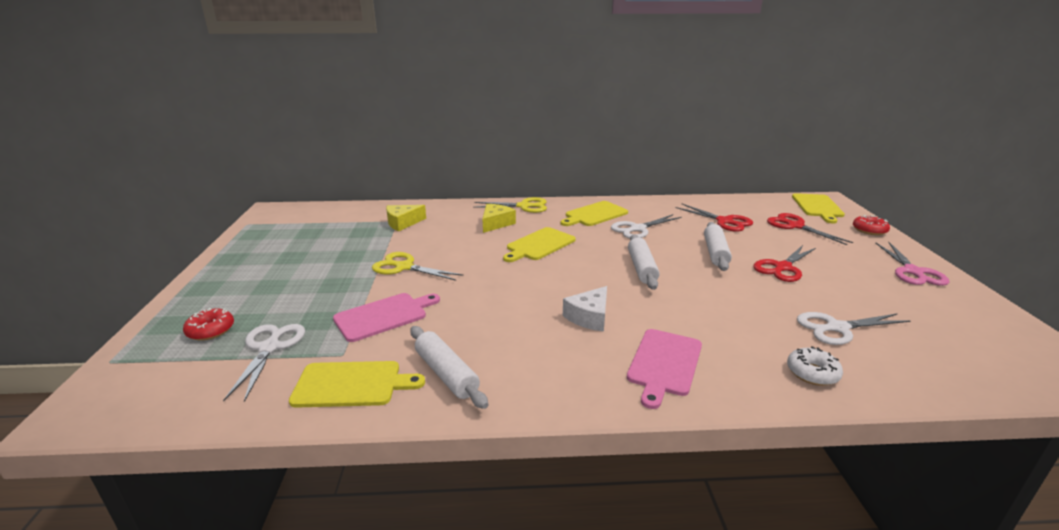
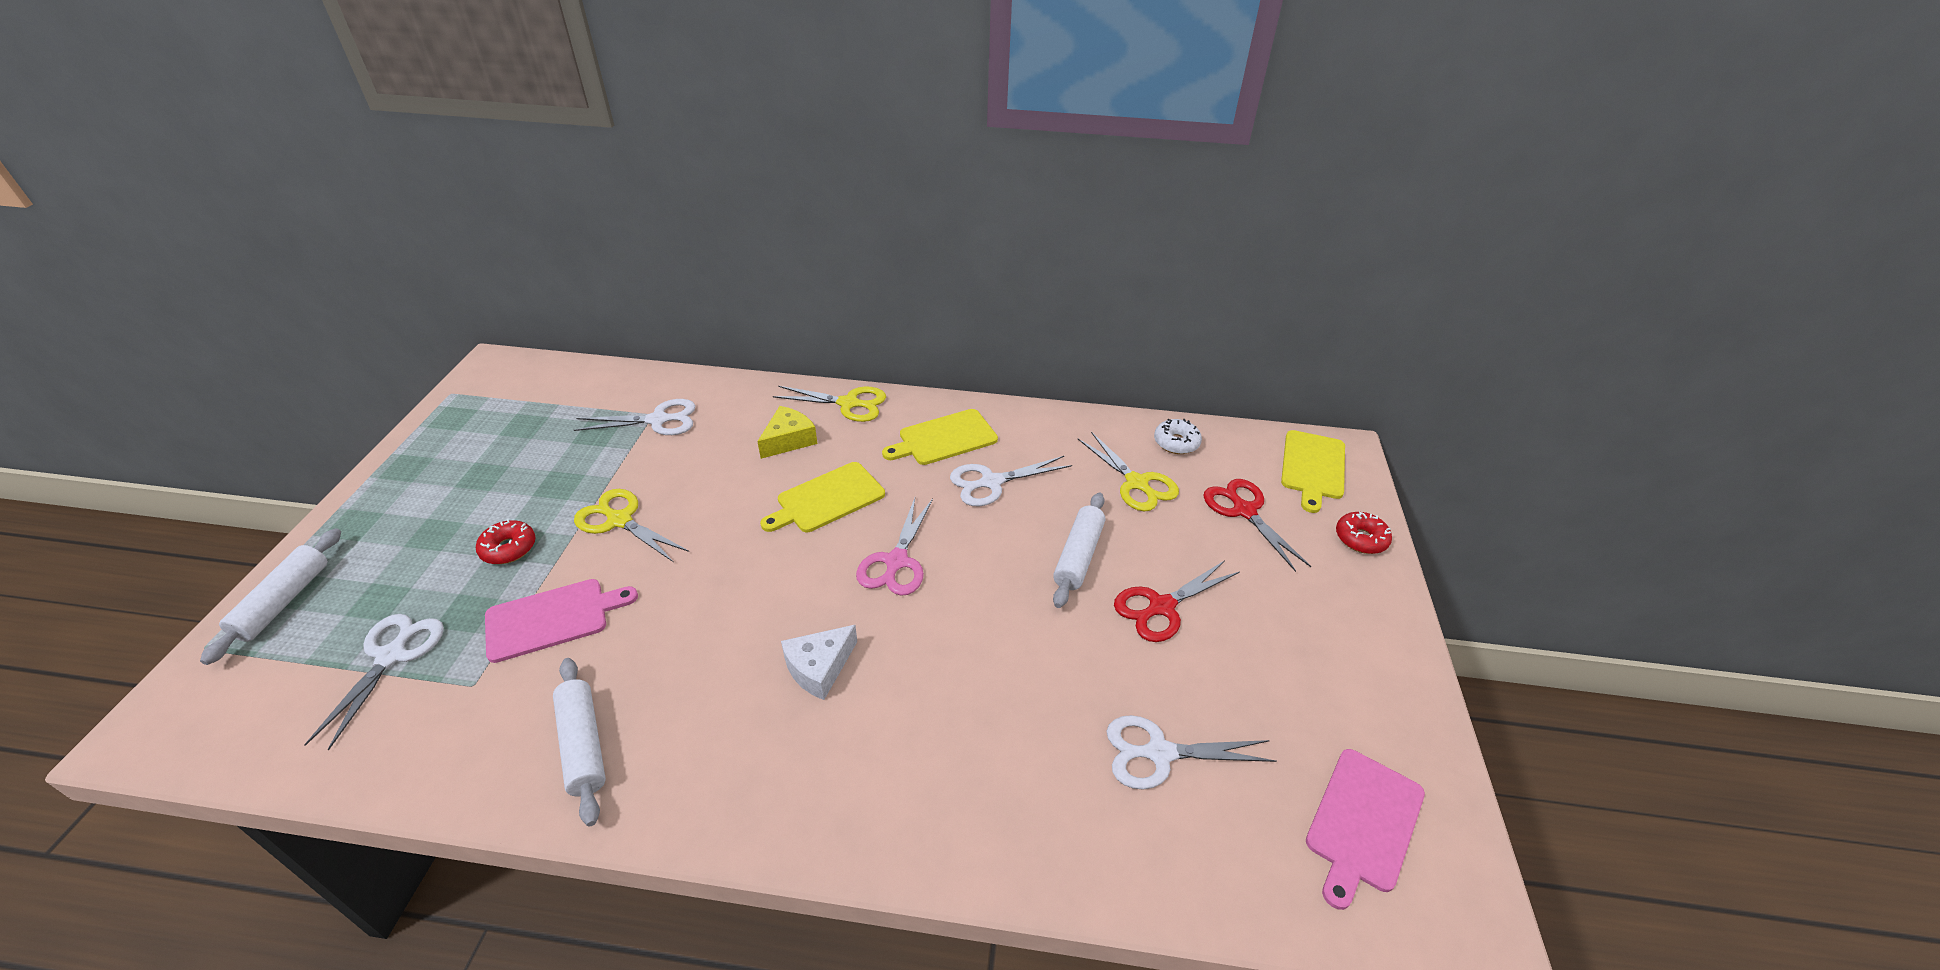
camera: 10 degrees right, 15 degrees up
red donut [183,308,234,340] -> red donut moved to [476,519,536,564]
yellow cutting board [289,361,425,408] -> none
yellow cheese [386,205,426,231] -> white scissors [574,399,696,435]
pink cutting board [627,329,702,409] -> pink cutting board moved to [1306,749,1425,910]
white rolling pin [628,234,660,290] -> white rolling pin moved to [200,528,341,665]
red scissors [676,204,753,232] -> yellow scissors [1078,432,1179,511]
white donut [787,346,843,386] -> white donut moved to [1154,419,1202,454]
pink scissors [875,242,949,286] -> pink scissors moved to [856,498,933,596]

